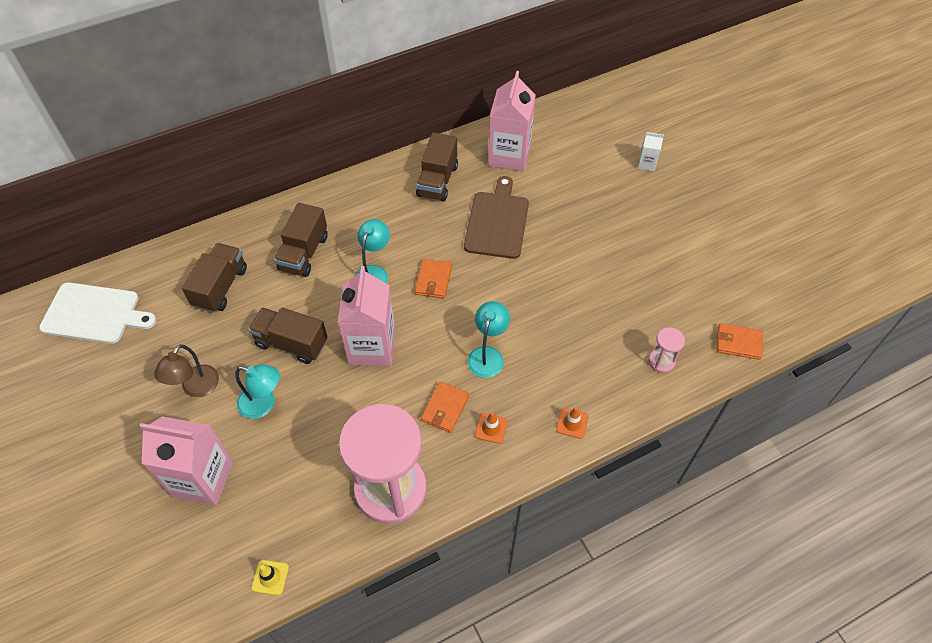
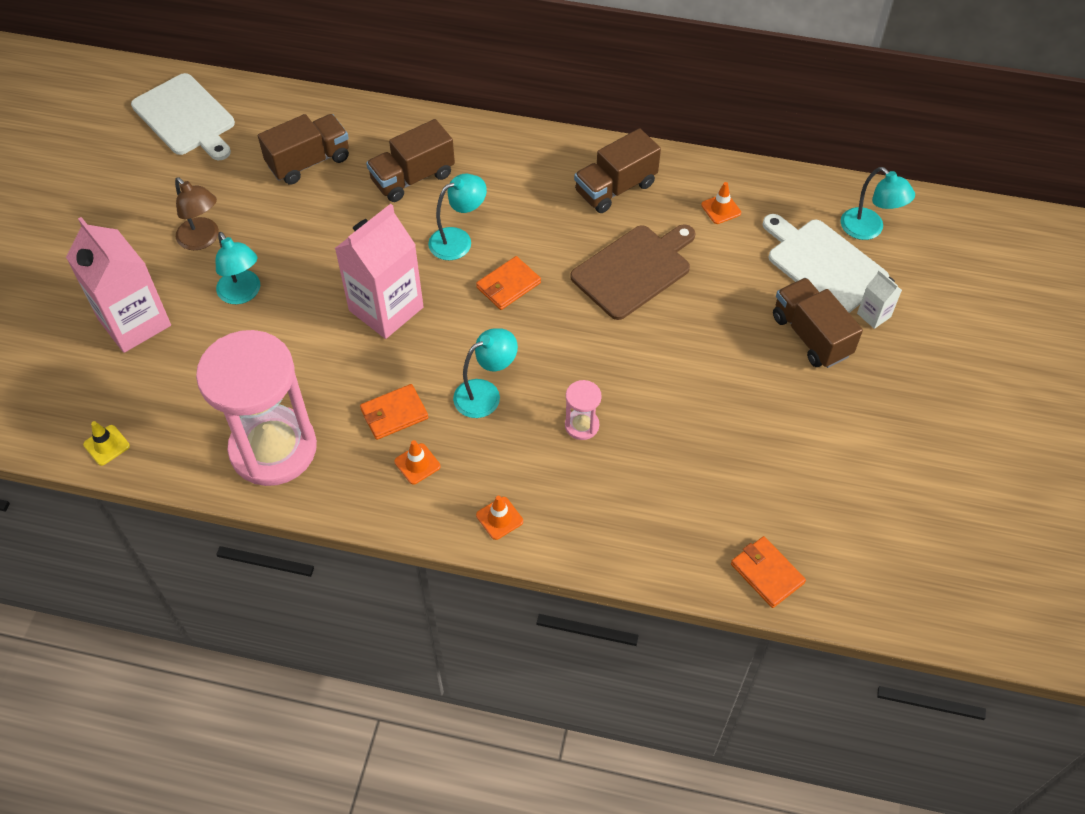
camera: 40 degrees right, 0 degrees up
brown lamp [154,345,219,397] -> brown lamp turned 105 degrees counterclockwise [175,177,219,250]
brown truck [248,308,327,364] -> brown truck moved to [773,278,863,368]
pink carton [488,71,536,172] -> orange traffic cone [701,182,741,224]
pink hourglass [649,327,685,373] -> pink hourglass moved to [565,380,602,440]
none -> white cutting board [762,214,889,313]
none -> turquoise lamp [841,167,915,240]

